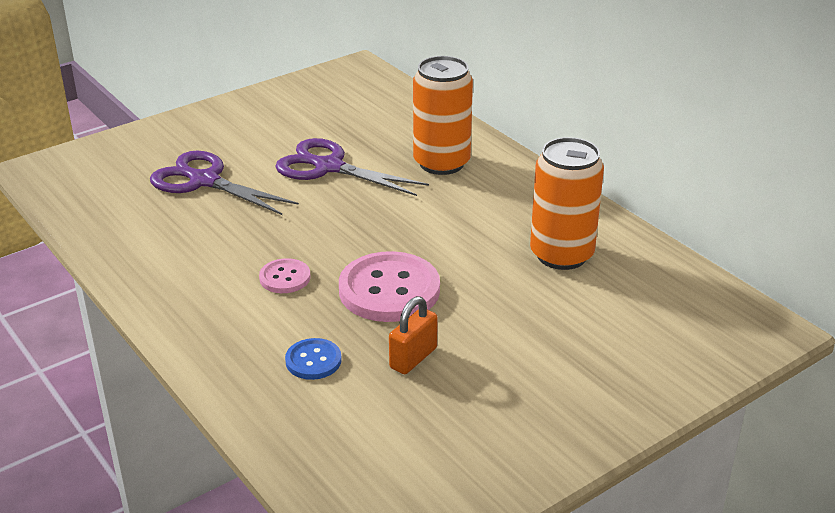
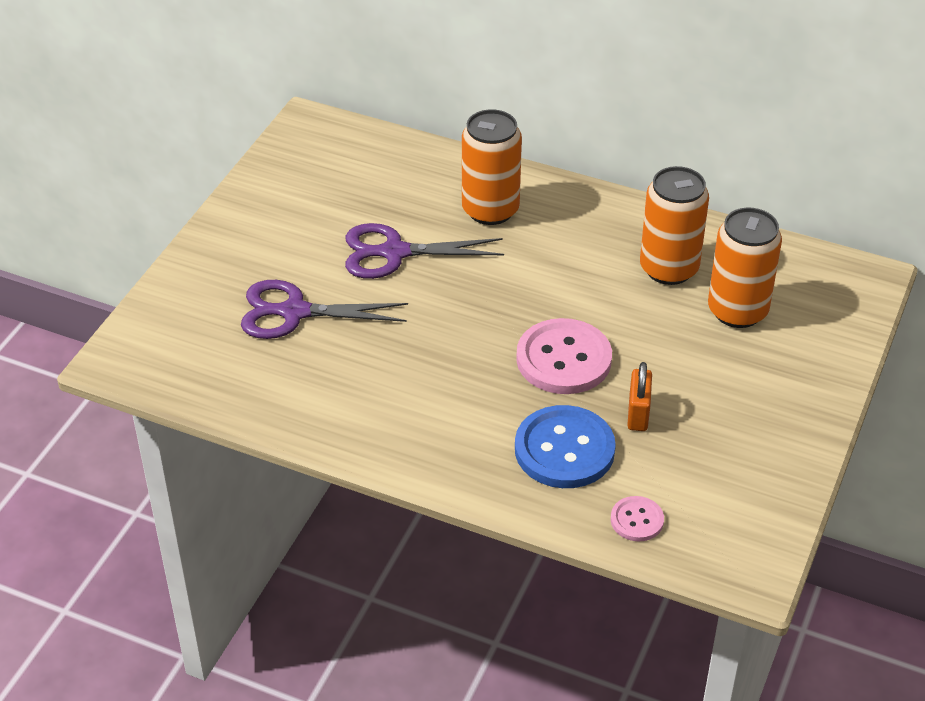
camera: 30 degrees left, 10 degrees up
pink button [259,258,311,293] -> pink button moved to [611,496,664,541]
blue button [285,338,342,380] -> blue button [515,405,616,488], size x1.96
none -> orange can [708,208,782,328]

